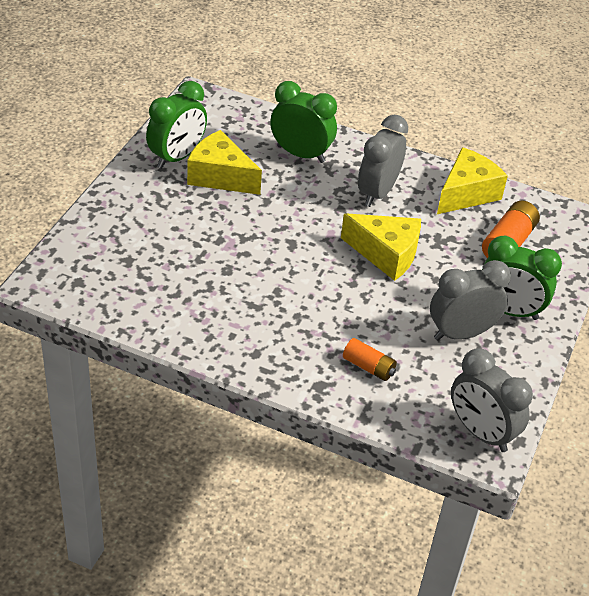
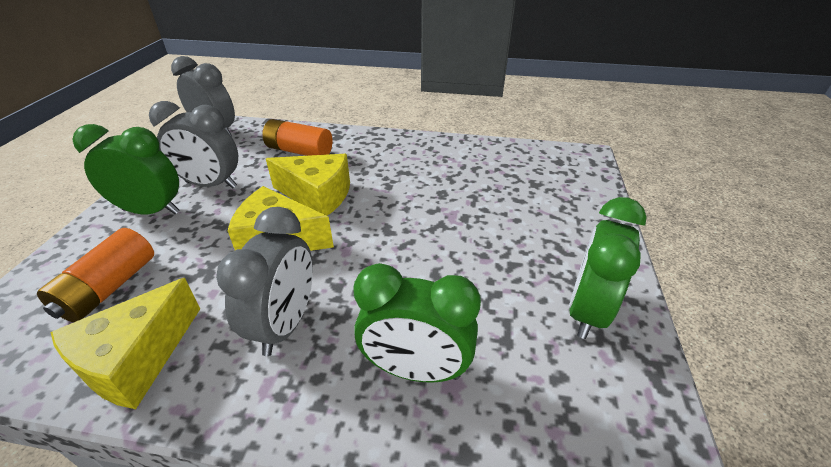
camera: 170 degrees right, 5 degrees down
yellow cheese [187,130,262,195] -> yellow cheese moved to [266,154,350,216]
orange battery [343,338,397,381] -> orange battery [262,119,333,156], size x1.54
grey clock [430,260,511,341] -> grey clock turned 45 degrees clockwise [149,101,238,188]

